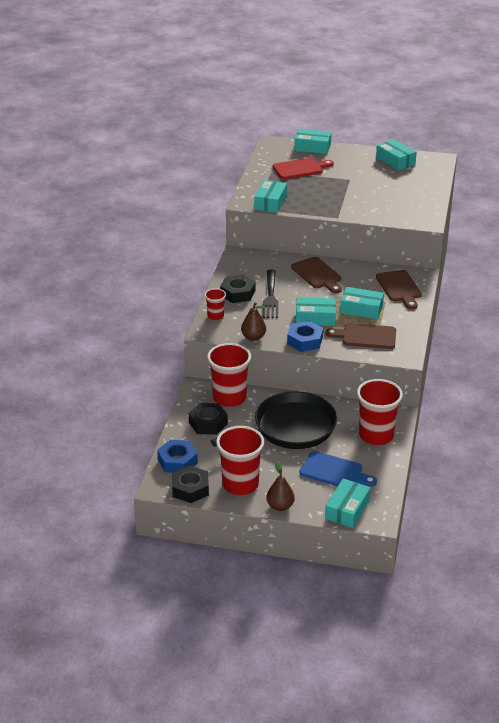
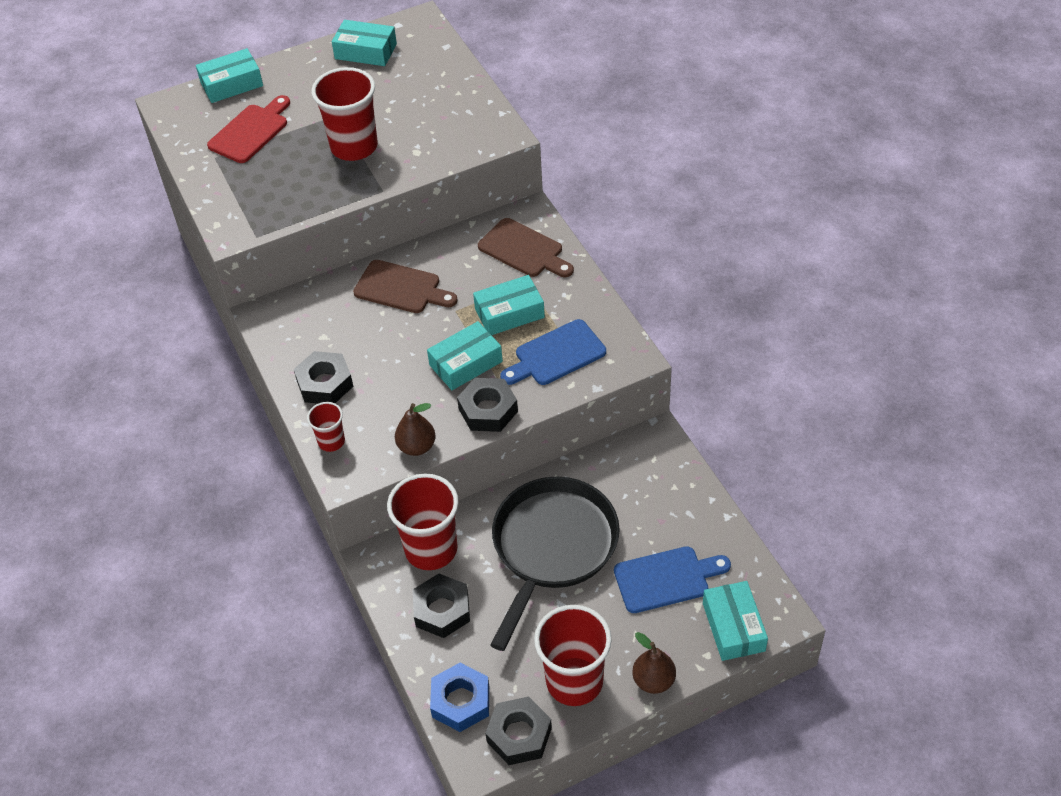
camera: 35 degrees left, 15 degrees up
turquoise box [254,180,287,213] -> none
black fork [263,270,278,318] -> none
blue nut [287,321,323,352] -> black nut [457,378,518,432]
brown cutting board [325,323,396,349] -> blue cutting board [500,319,606,385]
red cup [357,379,403,445] -> red cup moved to [312,67,378,161]

